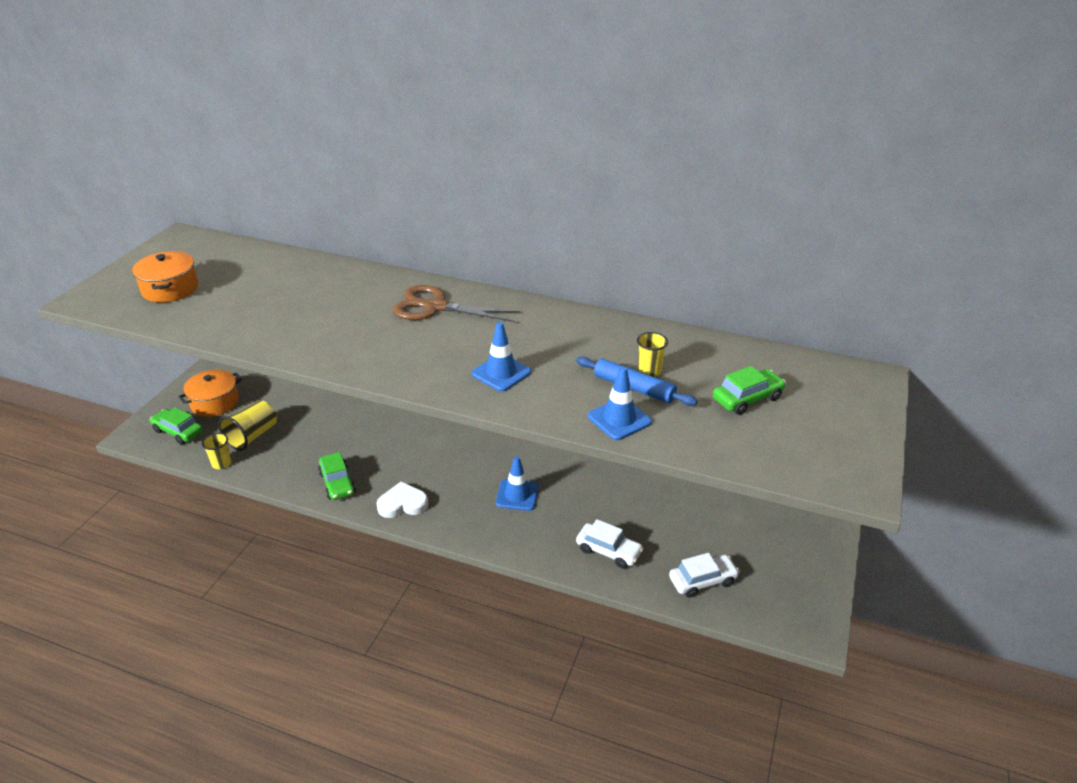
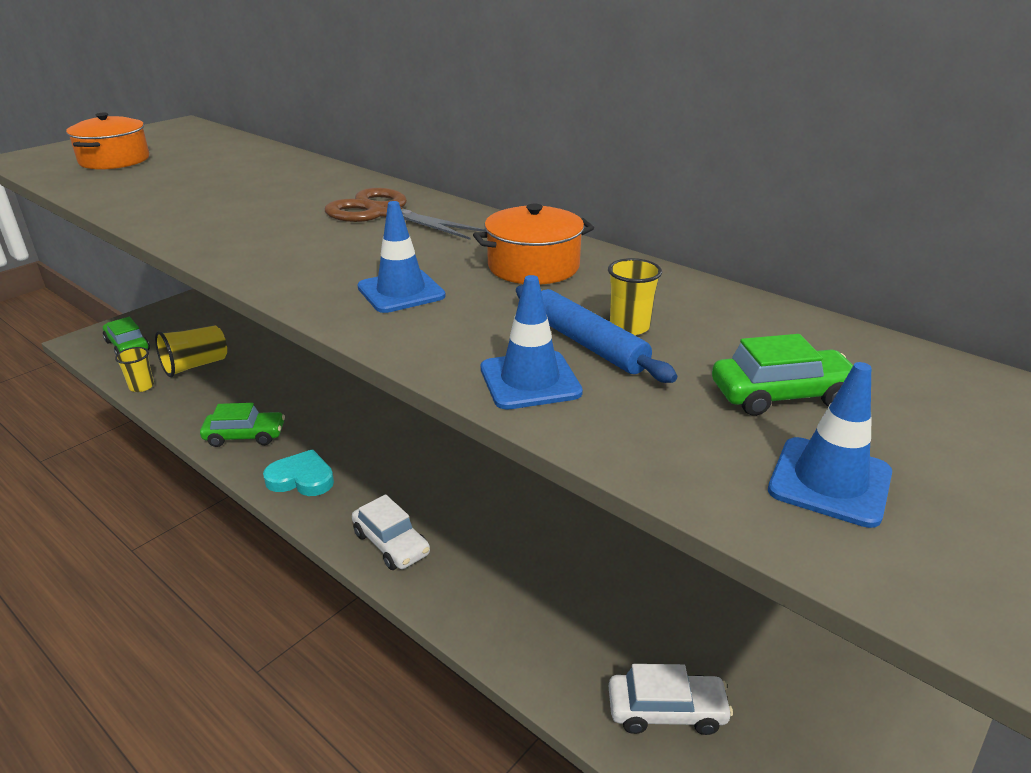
camera: 20 degrees right, 5 degrees down
orange pot [178,369,242,417] -> orange pot moved to [473,204,594,285]
green car [318,452,356,500] -> green car turned 90 degrees counterclockwise [200,403,285,447]
white heart [376,481,429,518] -> turquoise heart [263,449,334,496]
blue traffic cone [496,456,539,511] -> blue traffic cone moved to [768,362,892,528]
white car [576,519,644,568] -> white car moved to [352,494,430,570]

